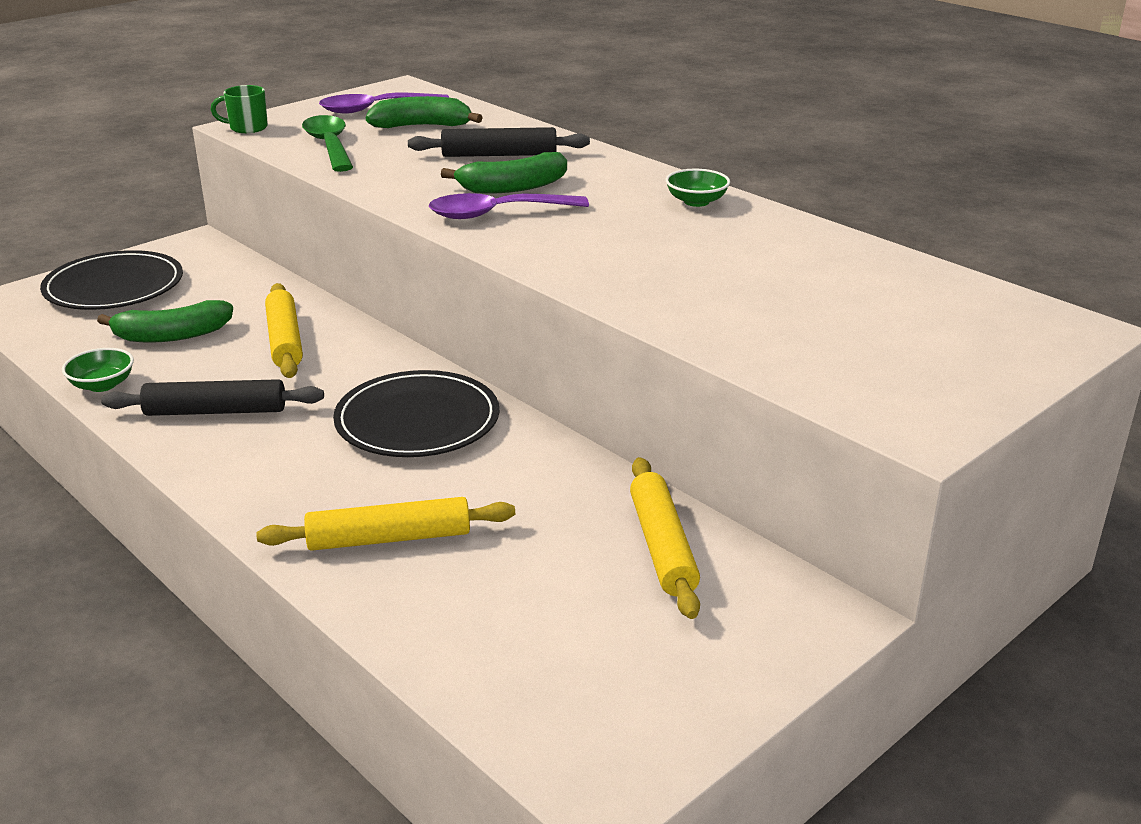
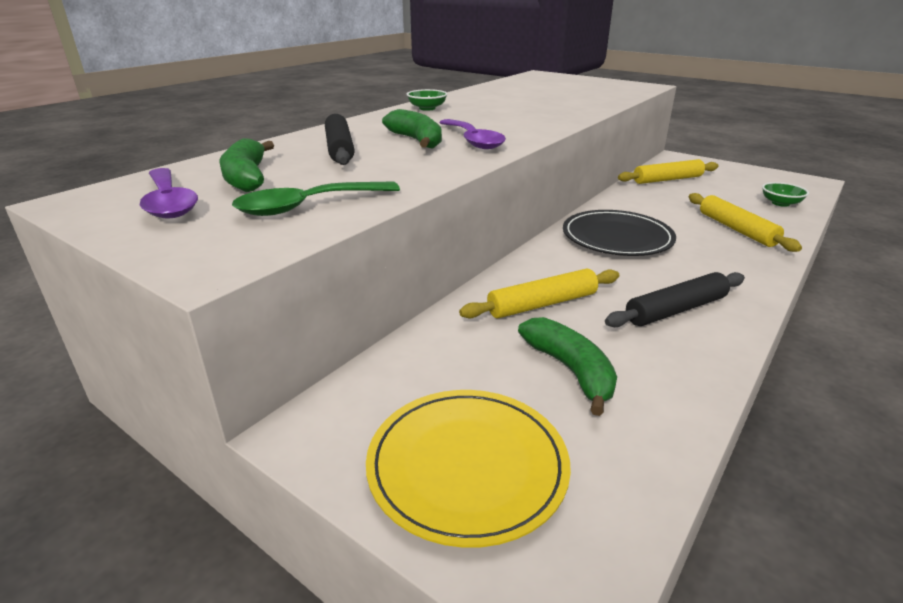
camera: 100 degrees left, 0 degrees up
black plate [40,250,183,310] -> yellow plate [366,390,571,548]
green bowl [62,348,134,392] -> green bowl moved to [762,182,809,207]
black rolling pin [101,379,324,416] -> black rolling pin turned 75 degrees clockwise [605,272,745,327]
green mug [211,85,268,133] -> none

